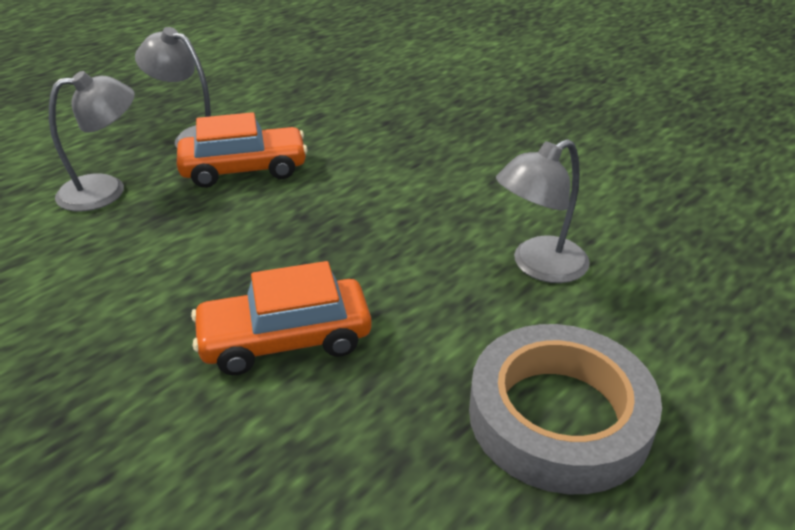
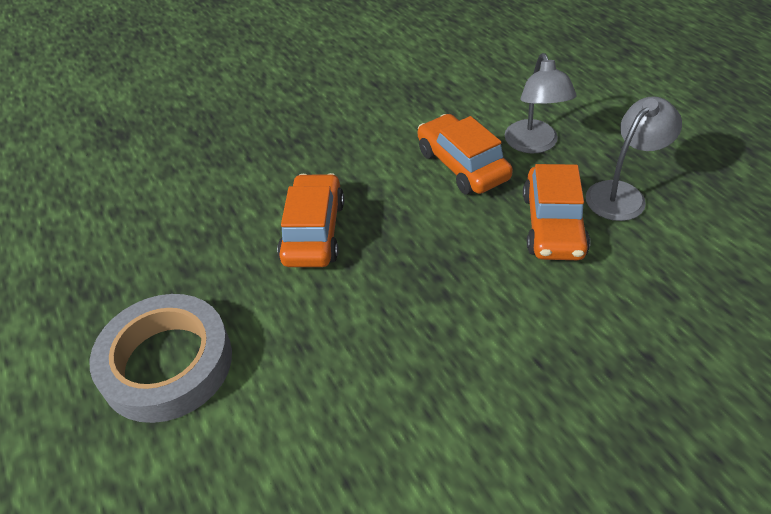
camera: 110 degrees right, 10 degrees up
grey lamp [496,139,590,283] -> none
none -> orange car [418,114,513,195]

